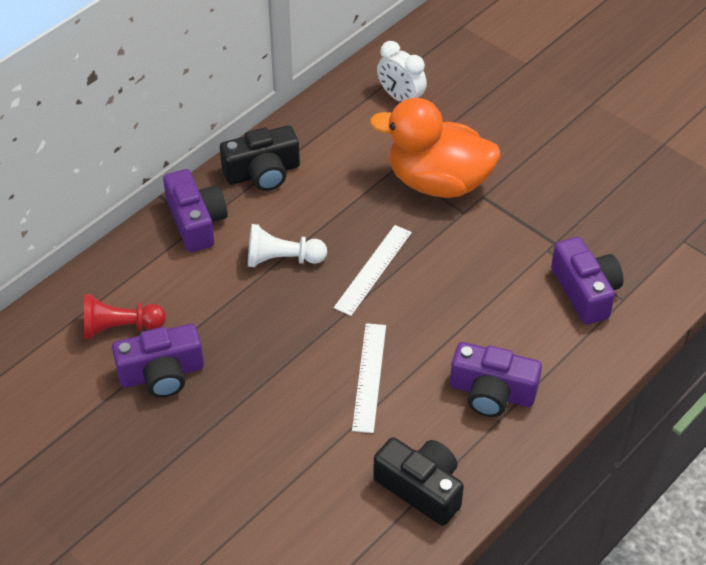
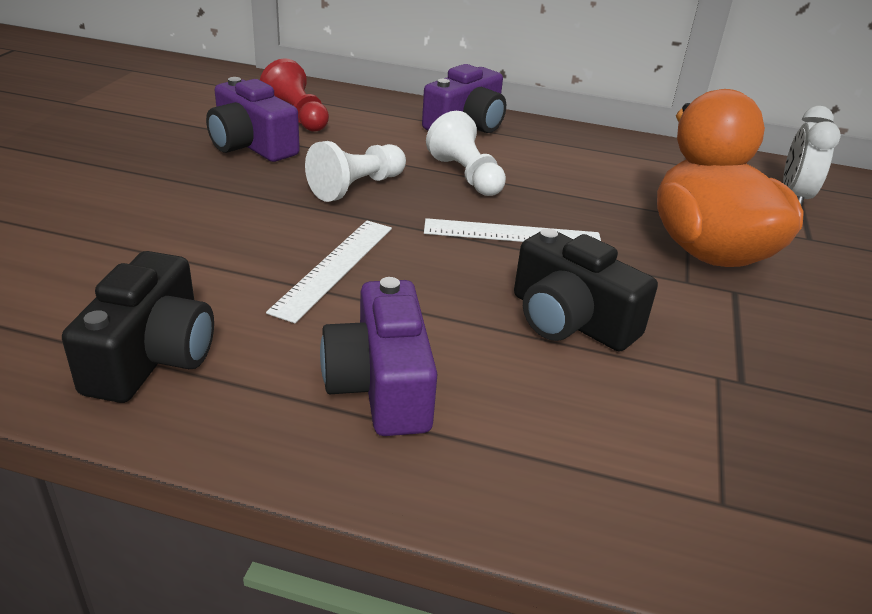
camera: 60 degrees right, 15 degrees down
black camera [220,125,300,191] -> black camera moved to [514,228,658,352]
white ruler [352,323,386,433] -> white ruler turned 45 degrees counterclockwise [266,220,392,323]
purple camera [551,237,623,325] -> none
none -> white pawn [305,141,406,202]

